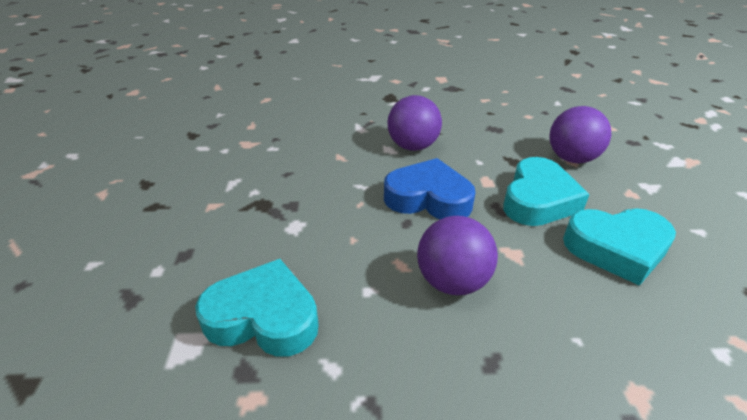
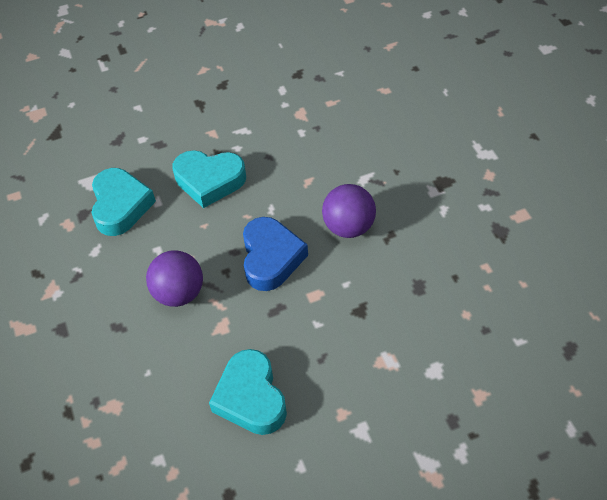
camera: 75 degrees right, 15 degrees up
turquoise heart [503,157,590,226] -> turquoise heart moved to [173,150,246,208]
purple ball [549,106,611,163] -> none

